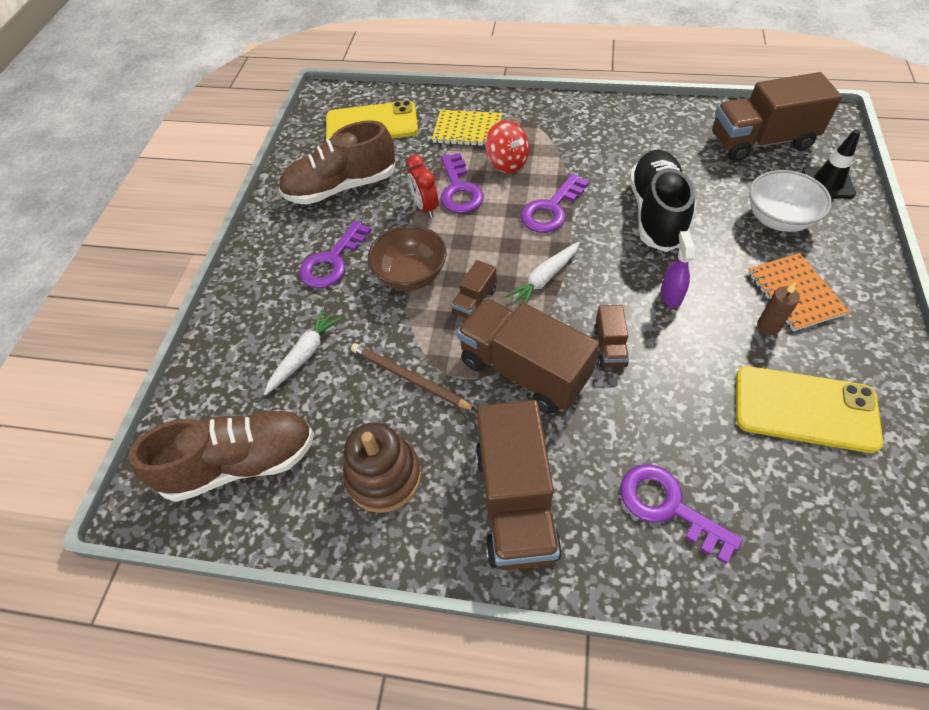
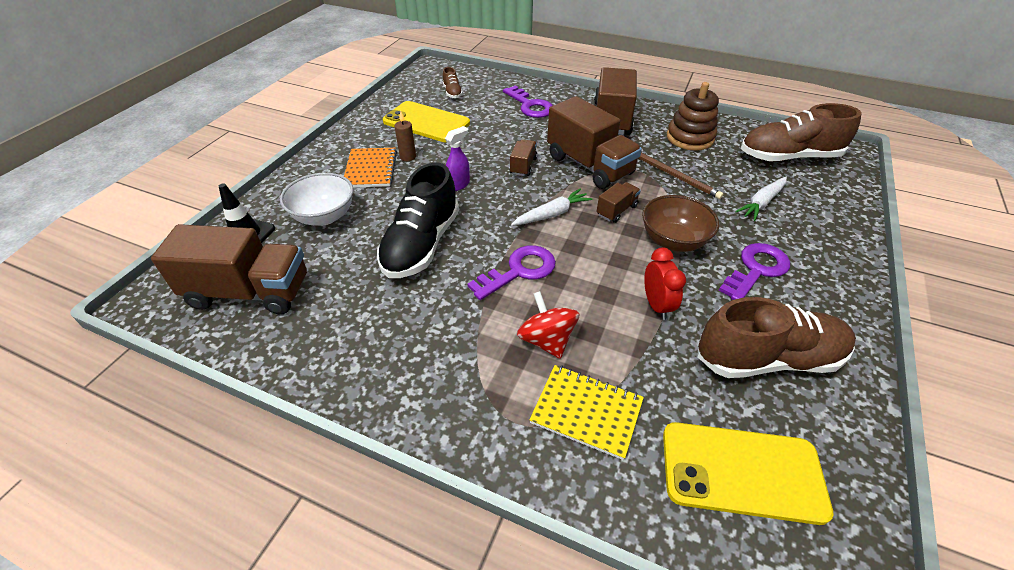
camera: 170 degrees left, 10 degrees down
purple key [440,153,484,214] -> none
purple spray bottle [660,231,695,308] -> purple spray bottle turned 150 degrees counterclockwise [445,126,470,191]
none -> brown shoe [443,67,463,98]

